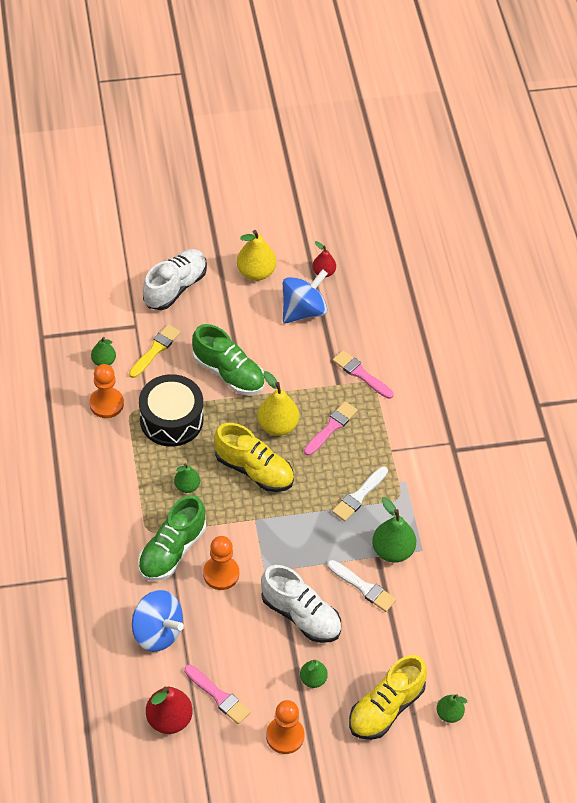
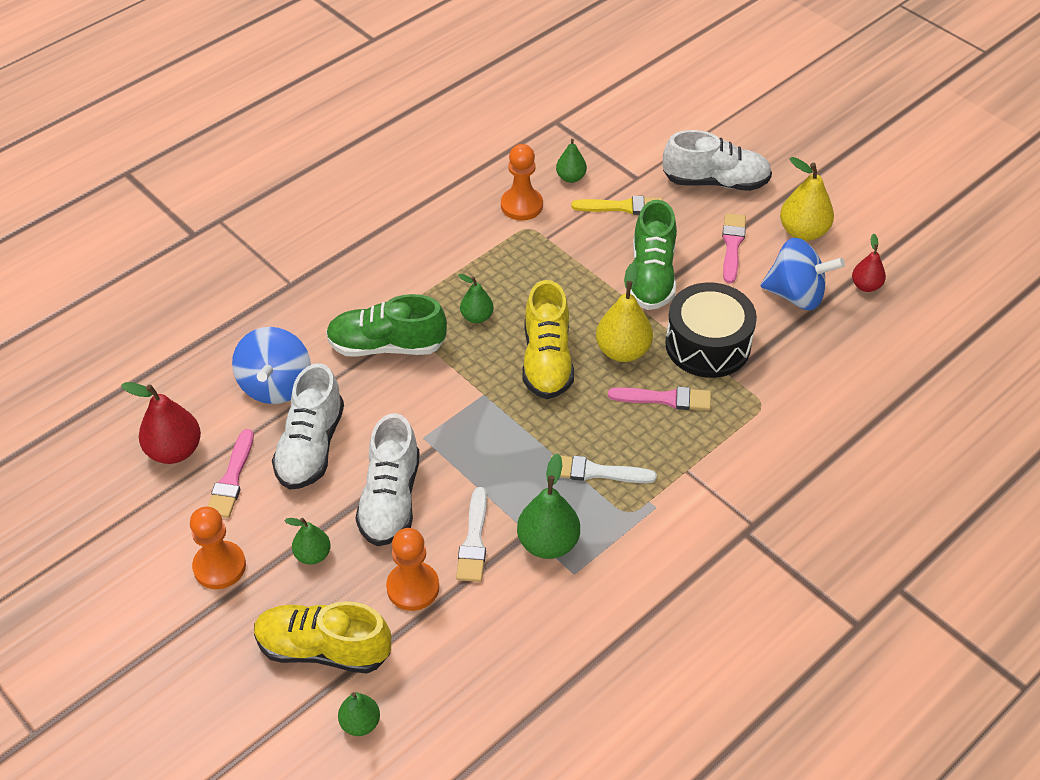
camera: 60 degrees right, 5 degrees down
black drum [139,374,203,447] -> black drum moved to [665,283,757,378]
orange pawn [203,536,239,590] -> orange pawn moved to [386,528,439,611]
pink brush [333,350,394,399] -> pink brush moved to [722,213,746,283]
none -> white shoe [272,363,344,490]

